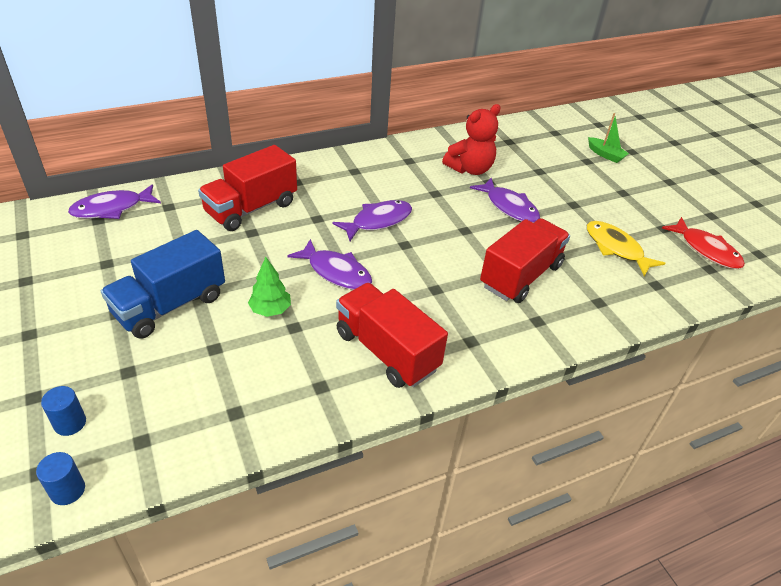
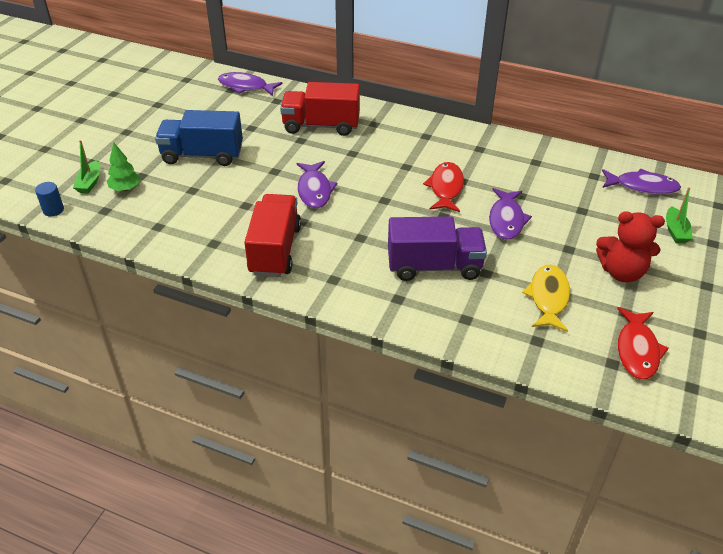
camera: 50 degrees right, 0 degrees up
blue cylinder [41,386,86,436] -> green boat [73,140,100,194]
green tree [248,257,291,317] -> green tree moved to [107,142,140,191]
purple fish [332,200,412,241] -> purple fish moved to [602,169,681,195]
red teddy bear [442,104,501,175] -> red teddy bear moved to [596,211,665,282]
red truck [480,218,570,303] -> purple truck [388,216,487,281]
none -> red fish [423,162,464,212]

